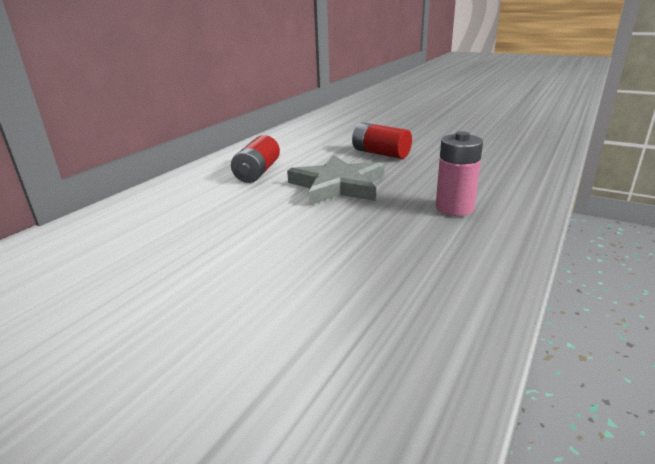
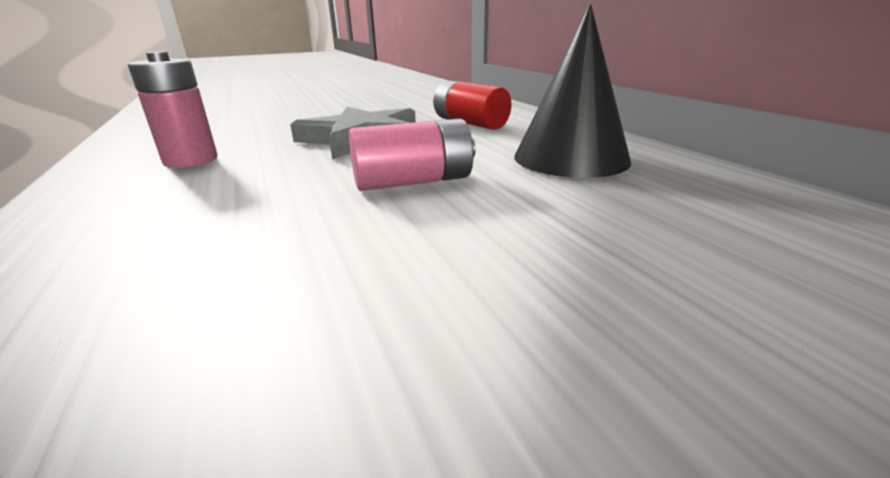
camera: 125 degrees right, 0 degrees up
red battery [352,123,412,159] -> pink battery [349,118,476,191]
none -> black cone [514,4,631,178]

